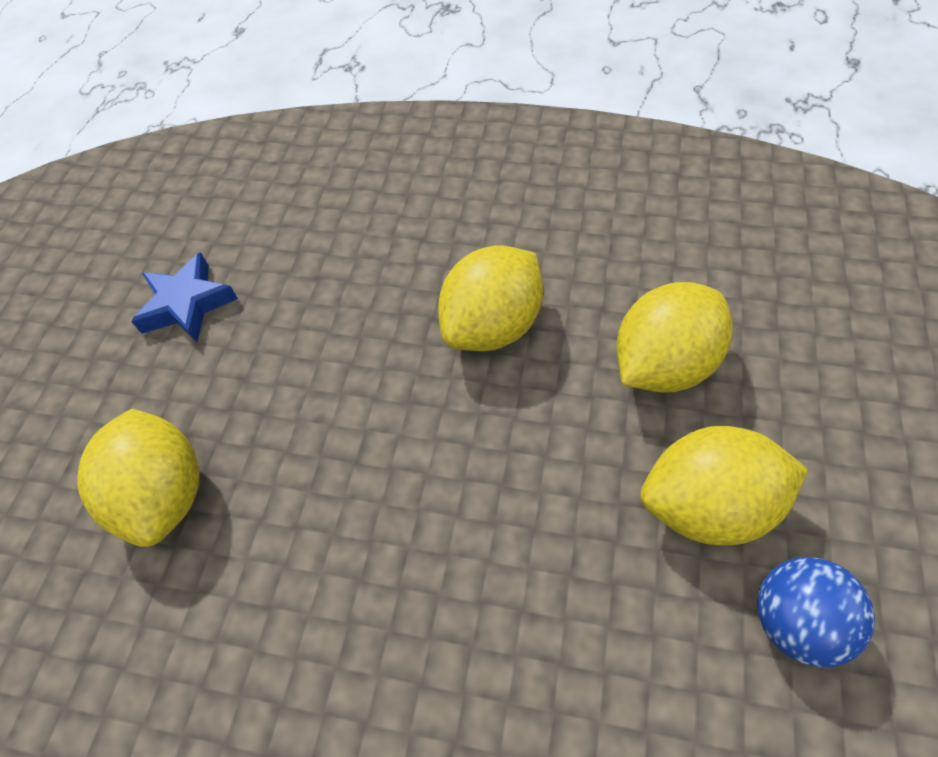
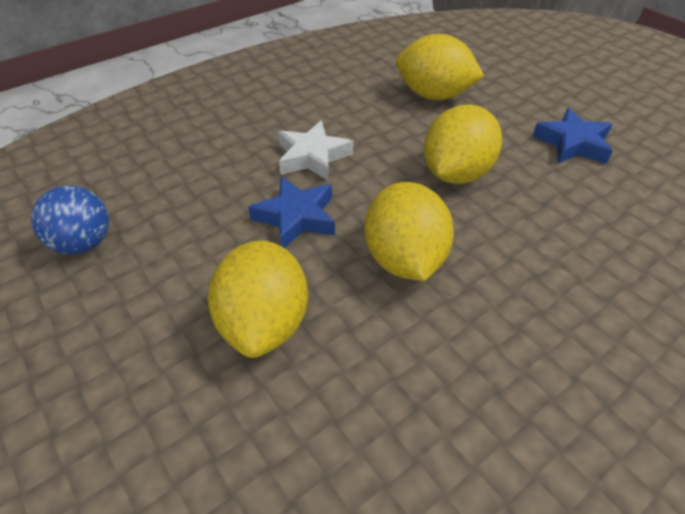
camera: 125 degrees right, 10 degrees down
yellow lemon [641,426,808,546] -> yellow lemon moved to [424,104,502,184]
none -> blue star [248,176,335,248]
none -> white star [278,120,353,181]

